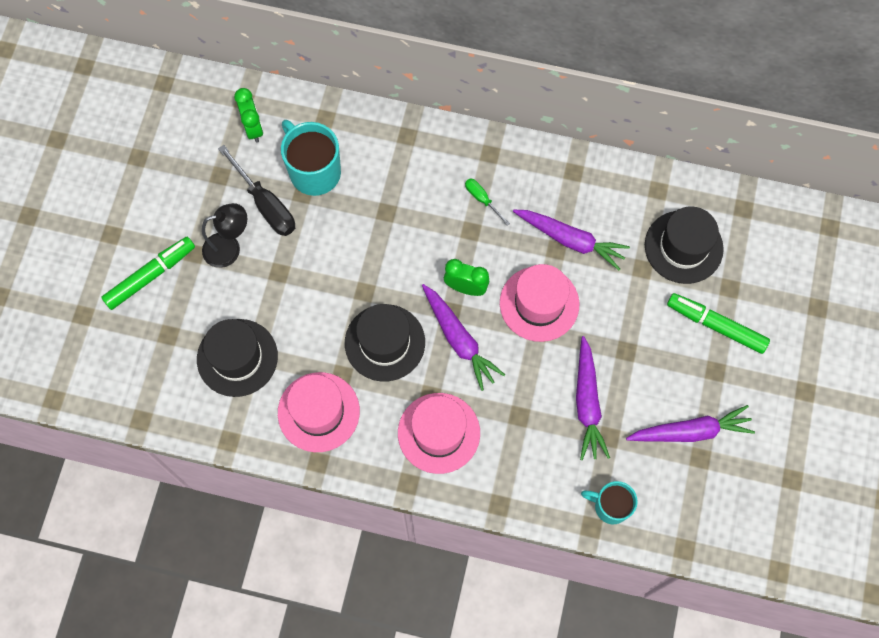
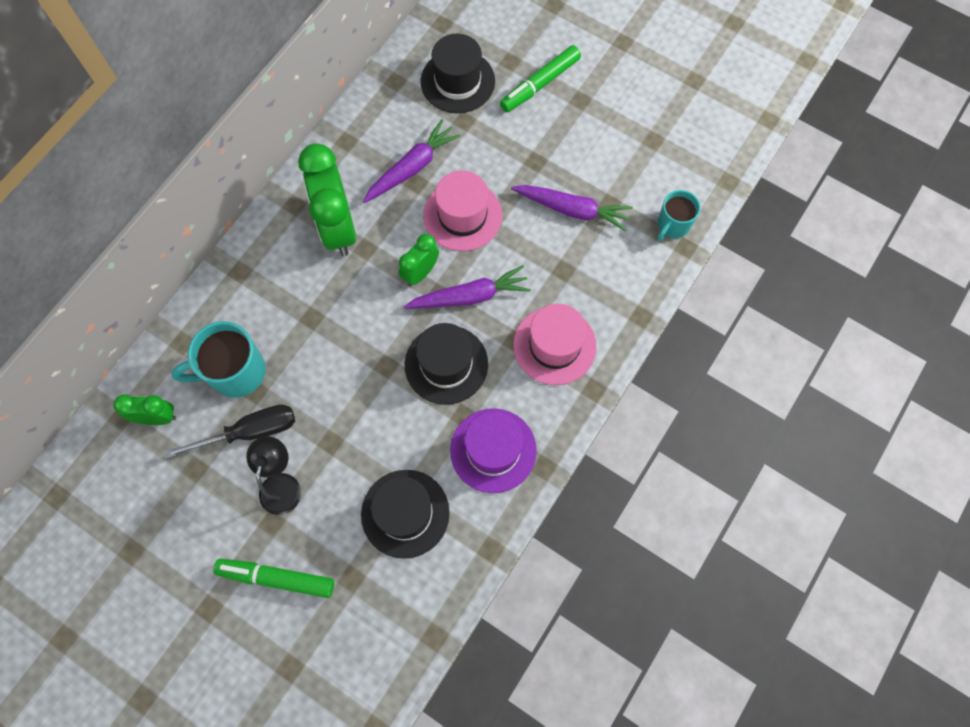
camera: 70 degrees left, 0 degrees up
green marker [101,237,195,310] -> green marker turned 60 degrees counterclockwise [213,559,334,598]
pink hat [278,372,360,452] -> purple hat [450,408,537,493]
green screwdriver [465,179,510,226] -> green clock [298,143,356,256]
purple carrot [626,405,755,442] -> none

